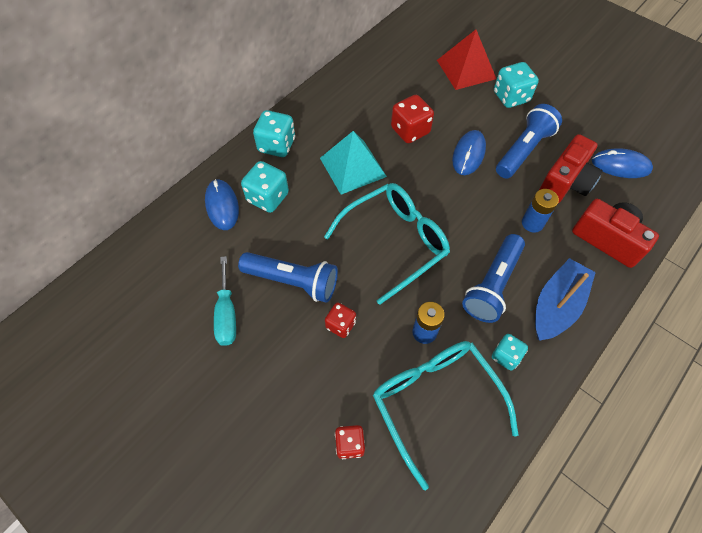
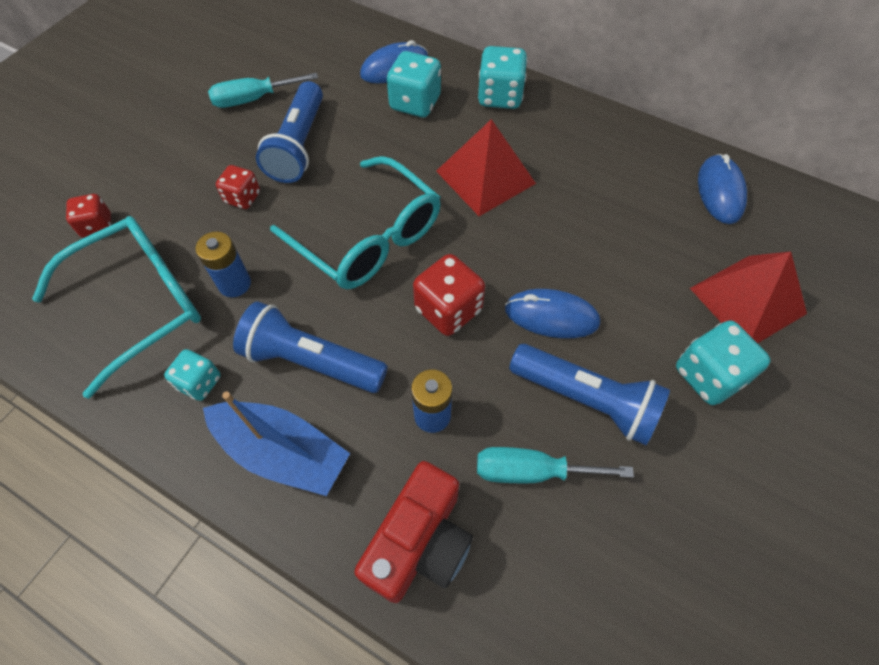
camera: 80 degrees right, 0 degrees up
turquoise pyramid [320,131,387,194] -> red pyramid [436,119,536,216]
red dice [391,95,434,143] -> red dice moved to [413,254,485,336]
red camera [539,134,603,203] -> turquoise screwdriver [477,447,634,483]
blue mouse [592,148,653,178] -> blue mouse moved to [698,154,747,224]

